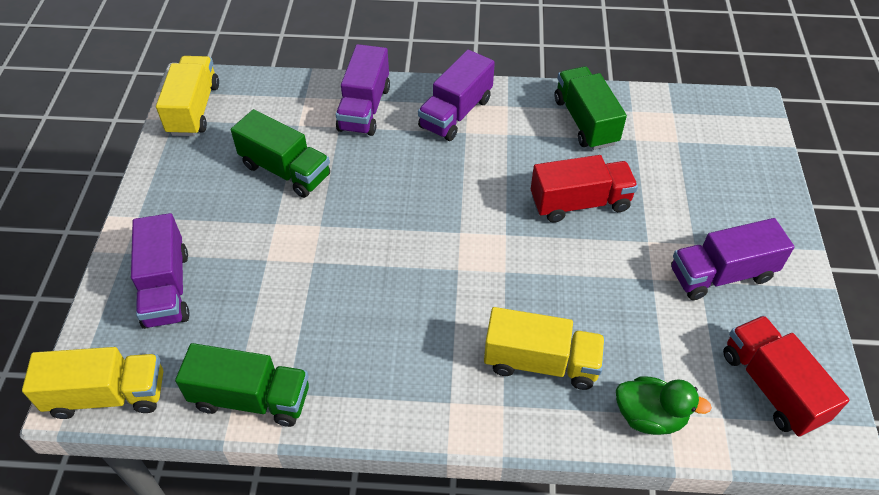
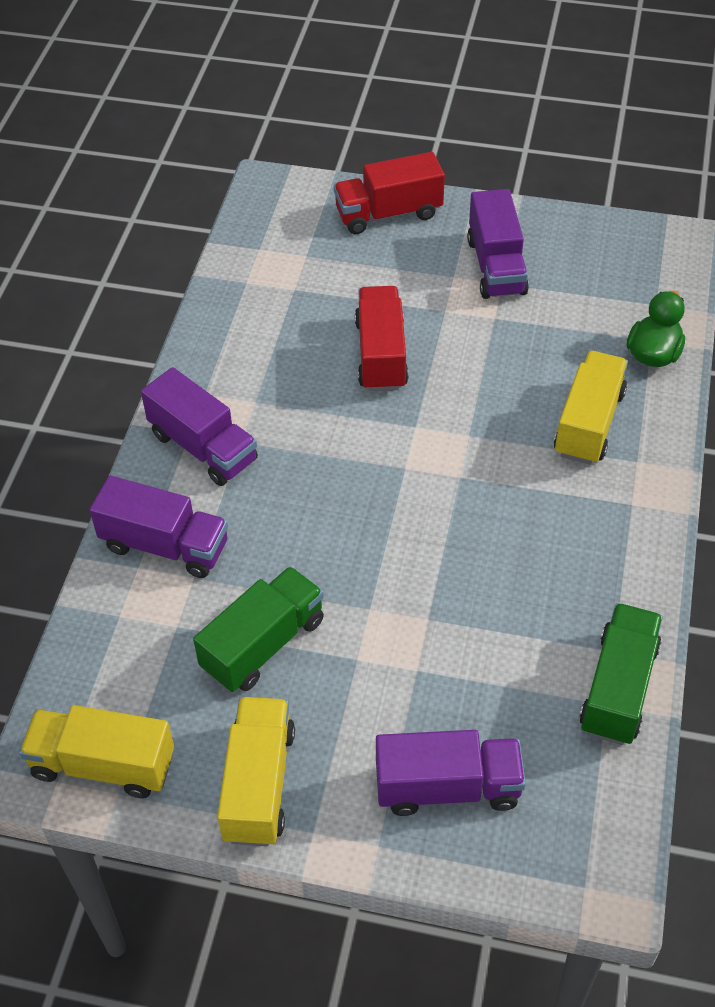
camera: 80 degrees left, 0 degrees up
yellow truck [22,347,163,419] -> yellow truck moved to [217,697,295,846]
green truck [555,66,627,150] -> none
red truck [723,315,849,437] -> red truck moved to [334,152,445,234]

